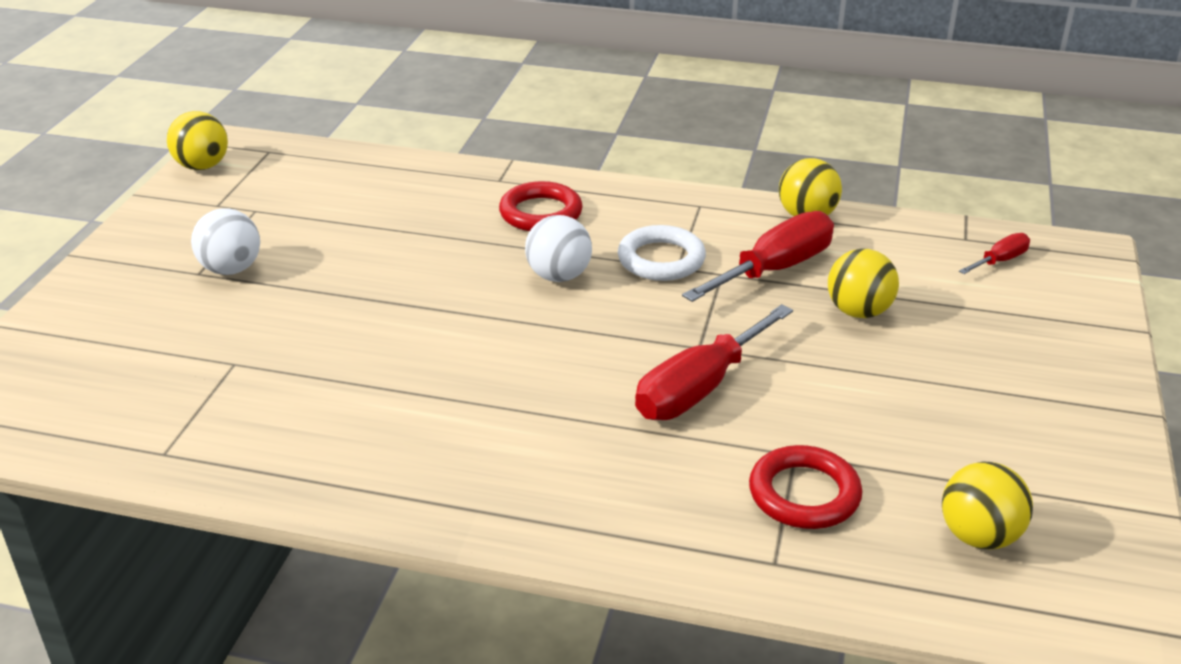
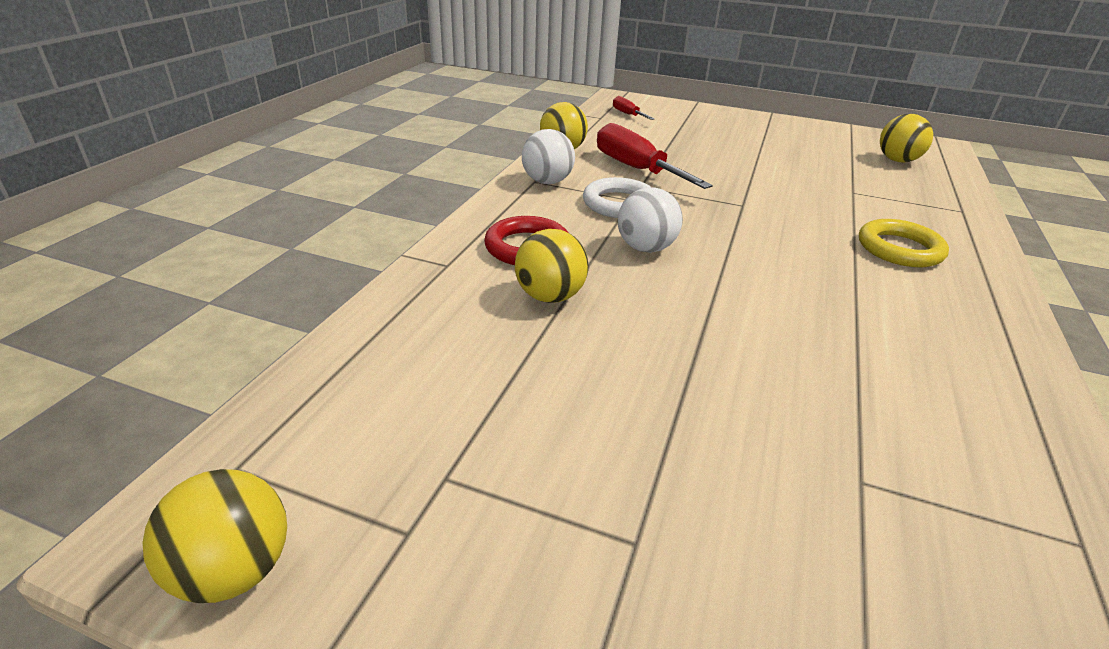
camera: 85 degrees left, 0 degrees up
white ball [191,208,260,275] -> white ball moved to [522,129,575,184]
red screwdriver [635,304,793,420] -> none
red ring [749,445,863,529] -> none
yellow ball [828,249,899,318] -> yellow ball moved to [515,229,588,303]
none -> yellow ring [859,219,949,267]

